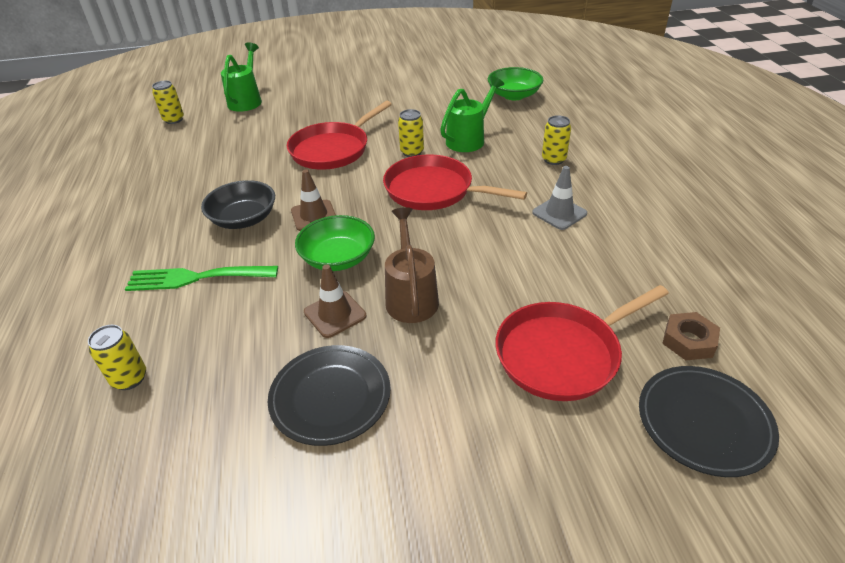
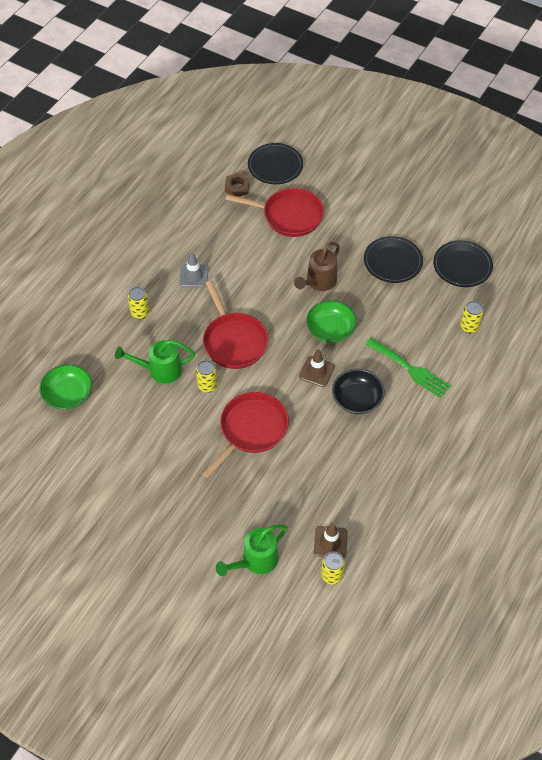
camera: 140 degrees left, 15 degrees up
red pan [287,101,392,170] -> red pan turned 45 degrees counterclockwise [202,392,289,478]
brown traffic cone [304,264,366,338] -> brown traffic cone moved to [314,523,348,558]
none -> black plate [433,240,493,287]

